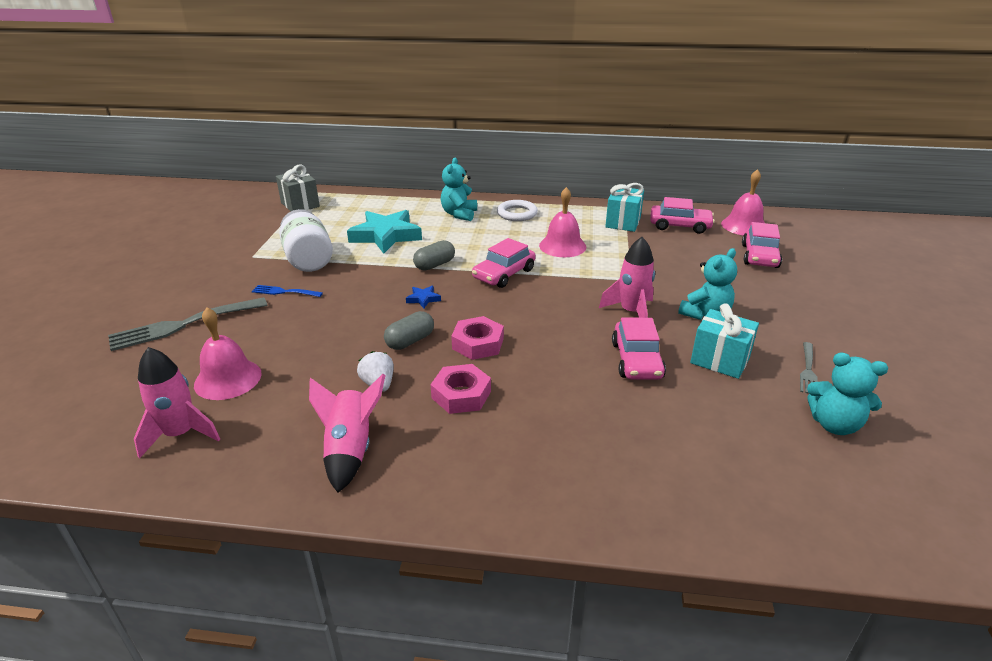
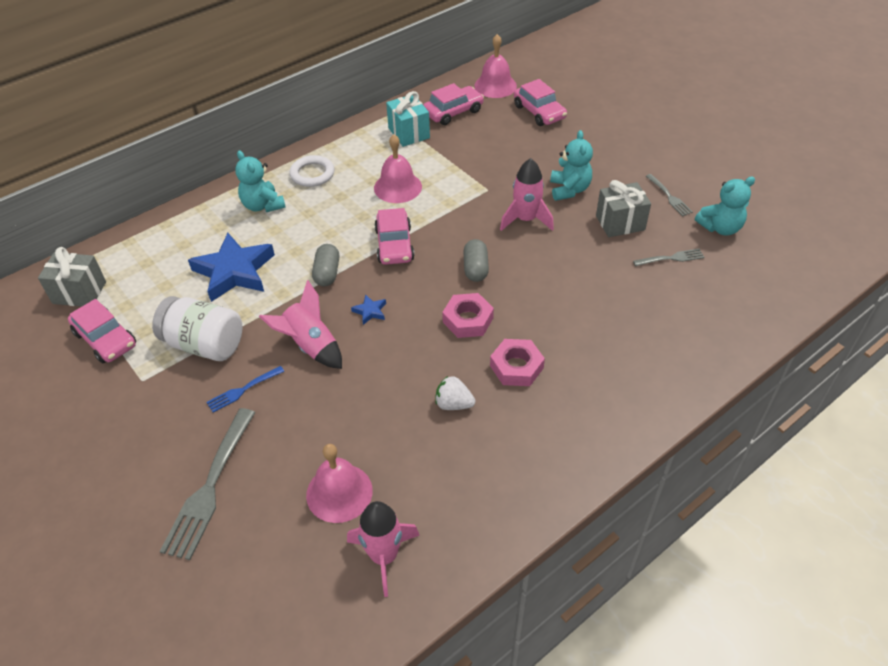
camera: 45 degrees left, 15 degrees up
pink rocket [309,374,386,493] -> pink rocket moved to [259,280,342,369]
turquoise star [347,210,422,254] -> blue star [188,233,275,302]
grey capsule [384,311,434,350] -> grey capsule moved to [463,239,489,282]
pink car [612,317,666,380] -> pink car moved to [68,299,136,363]
turquoise gift [690,303,759,379] -> grey gift [596,180,651,237]
none -> grey fork [633,248,705,266]

